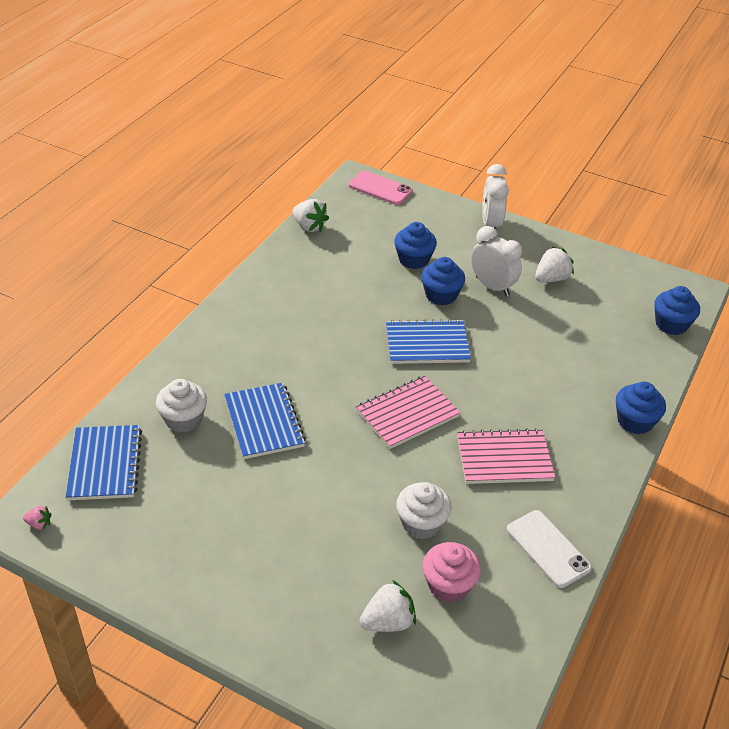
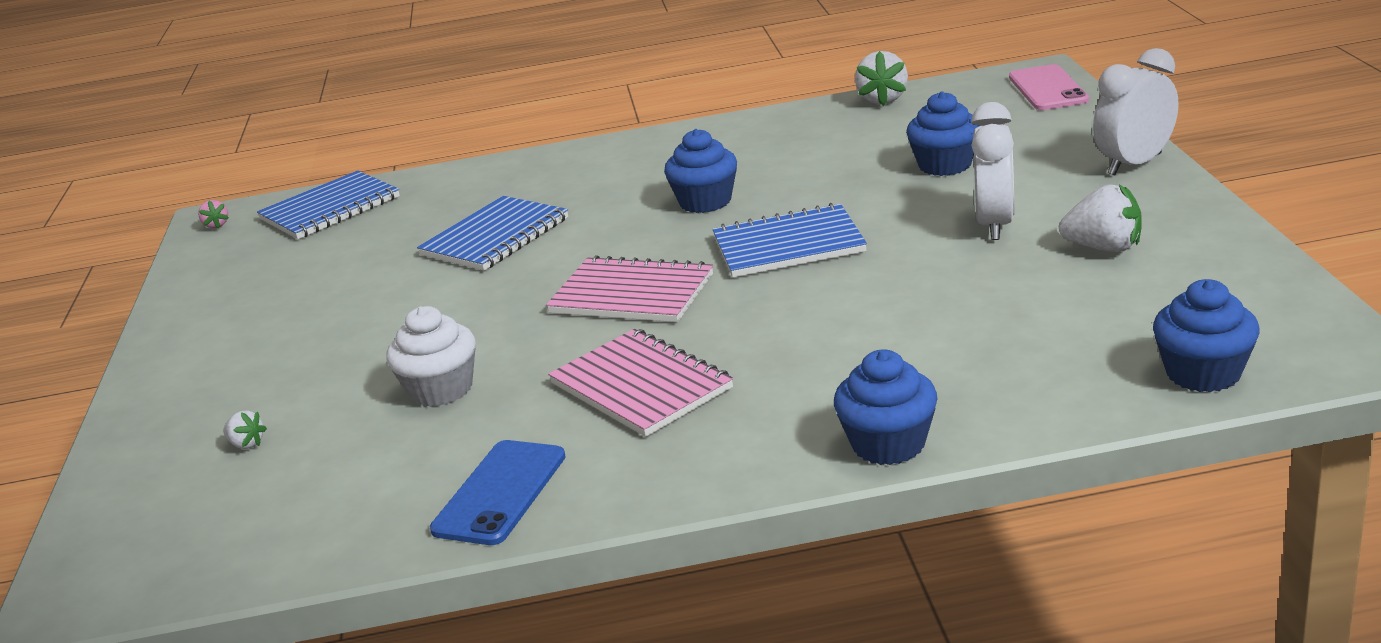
camera: 60 degrees right, 15 degrees down
white cupcake [156,379,207,433] -> none
white strawberry [360,580,416,632] -> white strawberry [223,410,267,449], size x0.52
blue notebook [386,319,471,364] -> blue notebook turned 60 degrees counterclockwise [712,203,867,277]
blue cupcake [421,257,465,305] -> blue cupcake moved to [664,129,737,213]
pink cupcake [423,542,481,602] -> none
white phone [507,510,592,588] -> blue phone [430,440,566,545]

